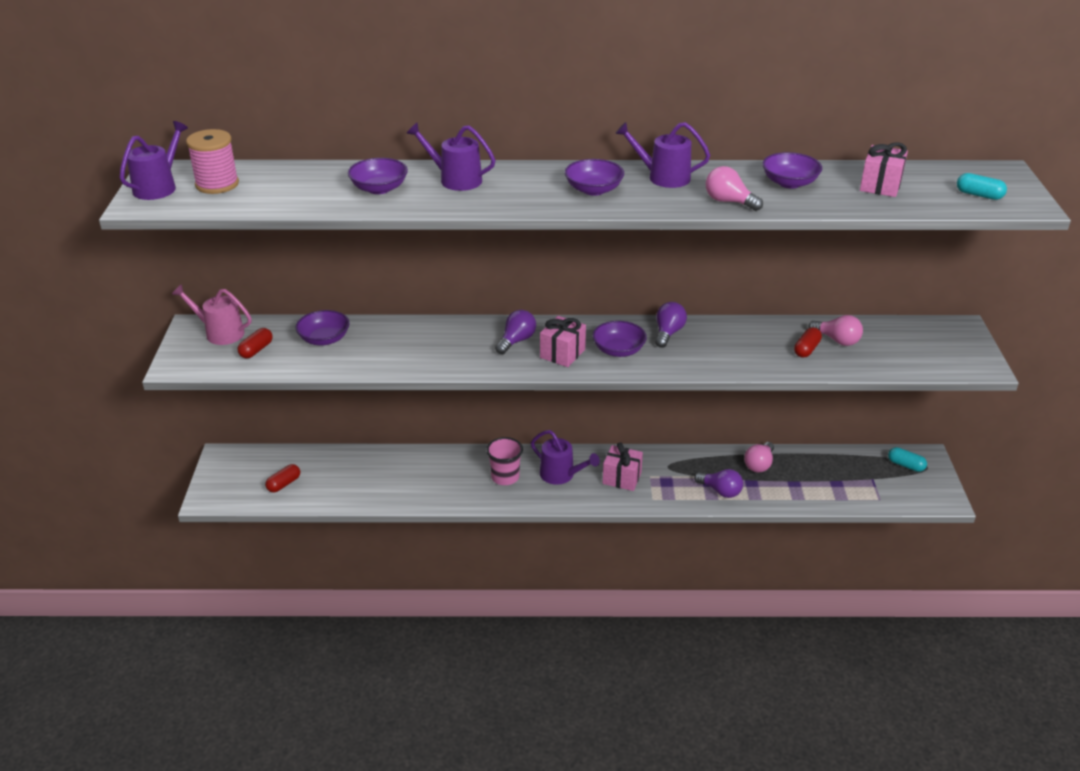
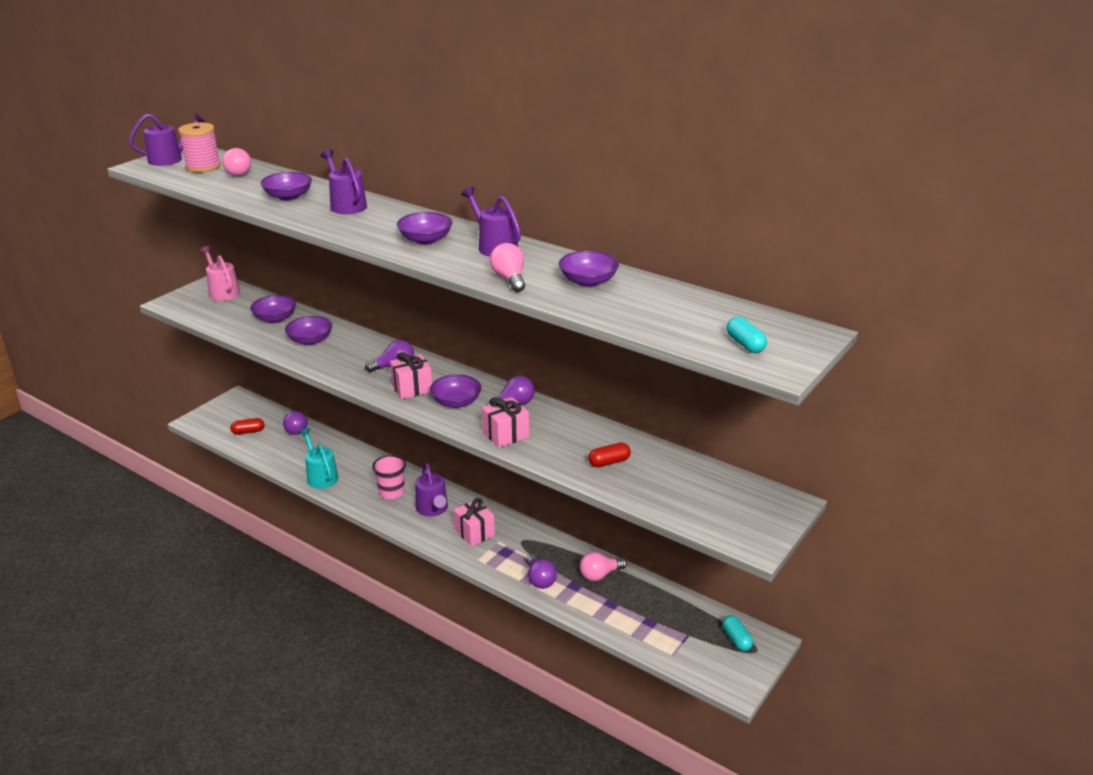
camera: 35 degrees right, 5 degrees down
red capsule [237,328,273,358] -> none
pink light bulb [808,315,863,346] -> pink light bulb moved to [222,148,251,176]
pink gift [860,142,908,197] -> pink gift moved to [482,397,529,448]
none -> purple light bulb [283,411,307,435]
none -> purple bowl [285,316,332,345]
none -> turquoise watering can [299,428,338,489]

